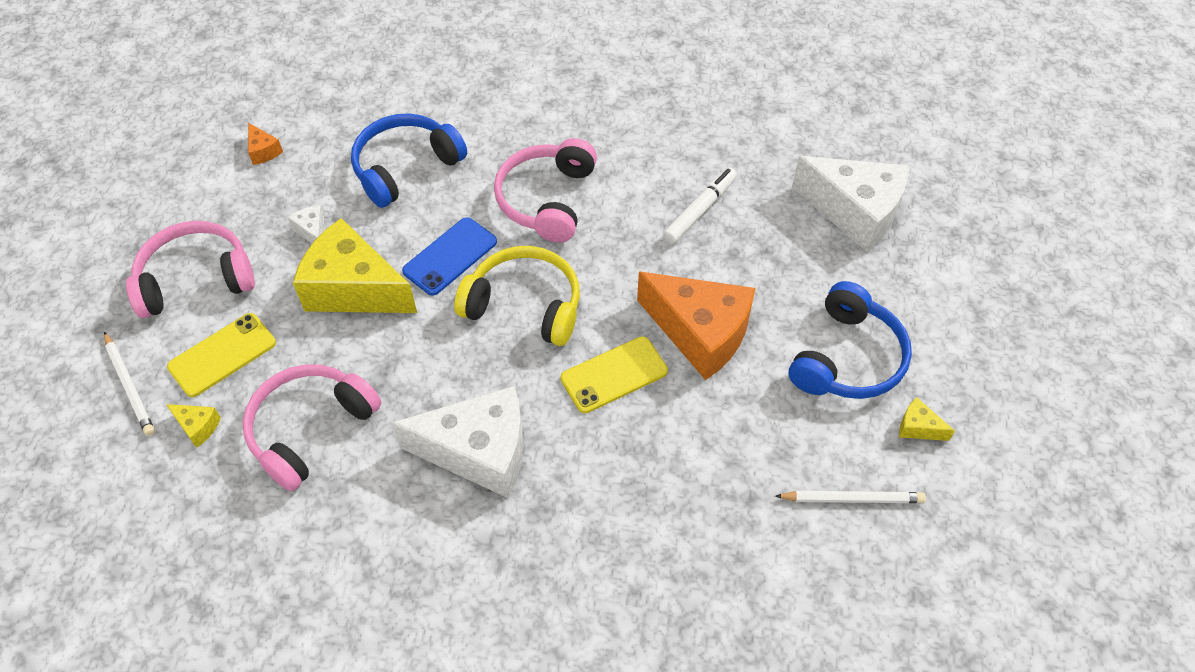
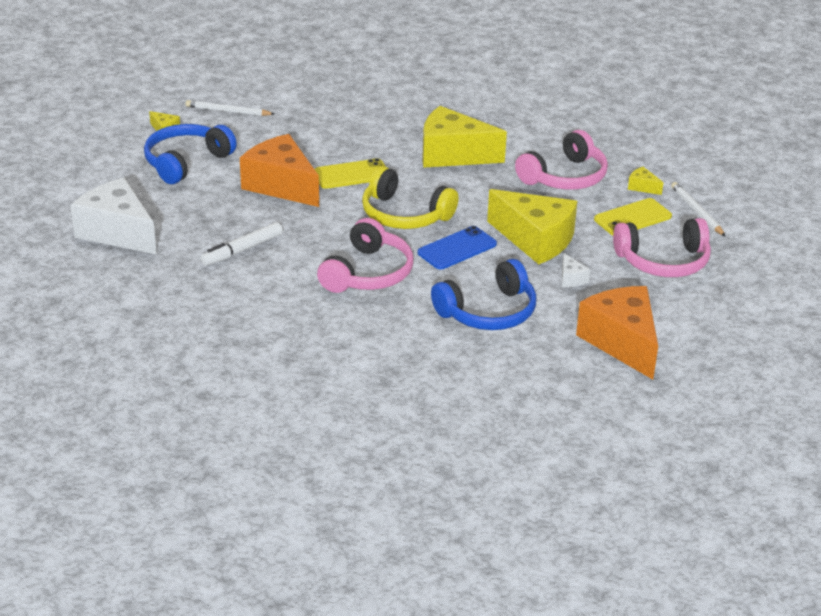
camera: 170 degrees left, 20 degrees down
orange cheese [248,123,283,165] -> orange cheese [576,286,658,379], size x2.47
white cheese [392,386,523,498] -> yellow cheese [422,106,507,168]

